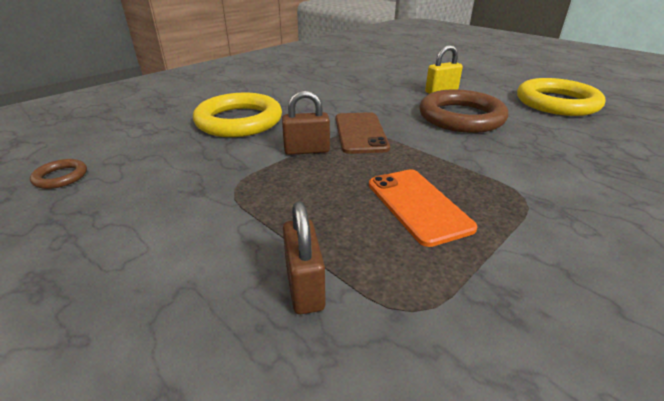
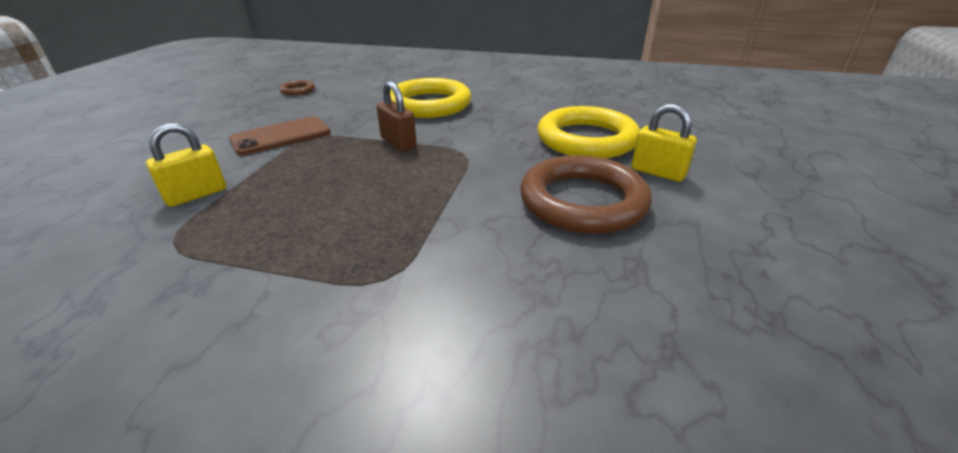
camera: 60 degrees right, 0 degrees up
brown padlock [283,201,326,314] -> yellow padlock [146,123,226,207]
brown phone [336,112,390,154] -> brown phone moved to [229,116,331,155]
orange phone [369,169,477,247] -> none
yellow ring [517,78,606,116] -> yellow ring moved to [538,106,640,158]

